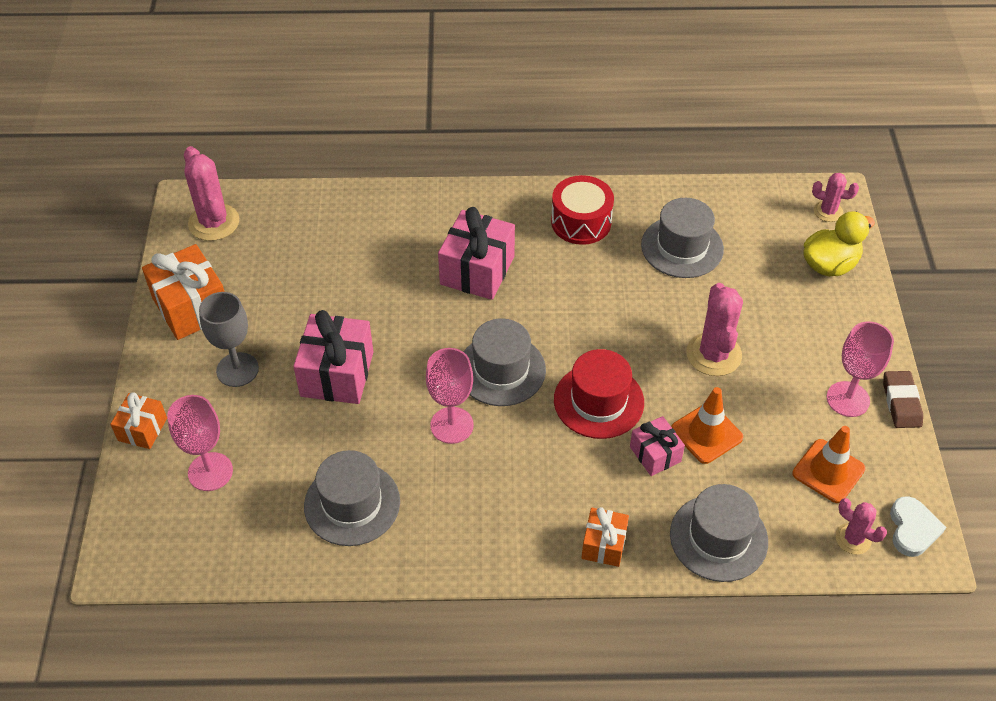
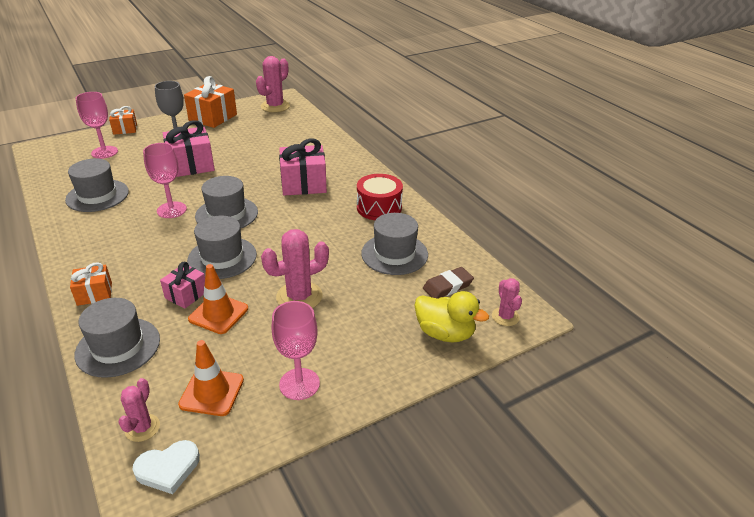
camera: 60 degrees right, 15 degrees down
red hat [554,349,644,439] -> grey hat [187,216,257,279]
brown eraser [883,371,923,428] -> brown eraser moved to [423,267,474,299]

